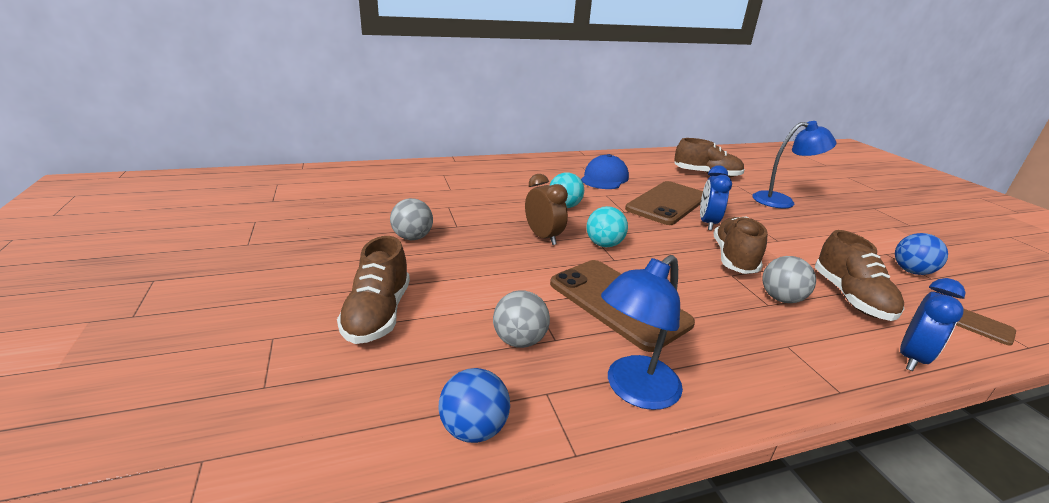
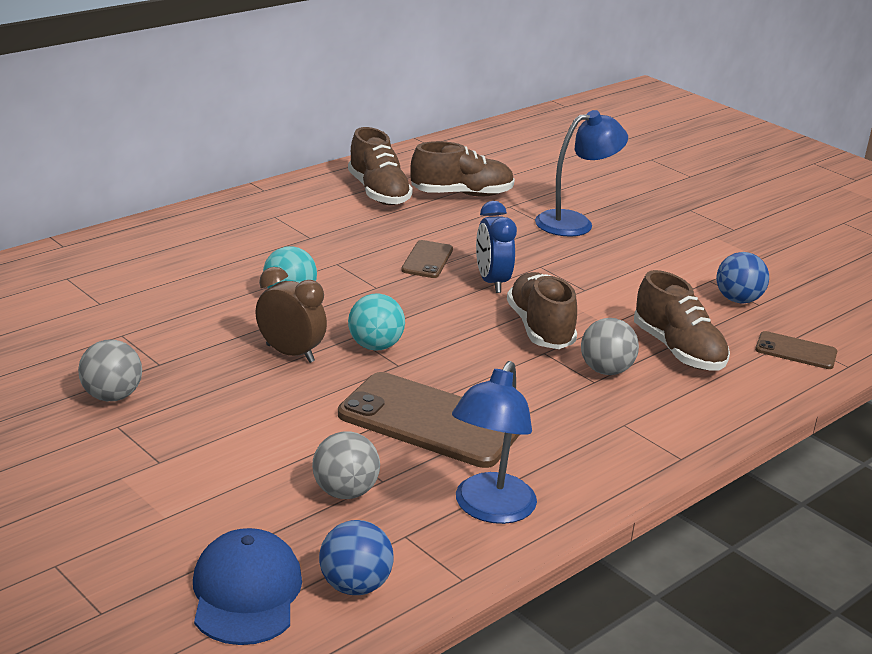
camera: 25 degrees left, 0 degrees up
brown shoe [337,236,410,344] -> brown shoe moved to [348,127,413,205]
blue cap [581,154,629,189] -> blue cap moved to [193,528,302,645]
brown phone [625,181,703,225] -> brown phone [401,240,453,278], size x0.50
blue clock [900,278,965,371] -> none

